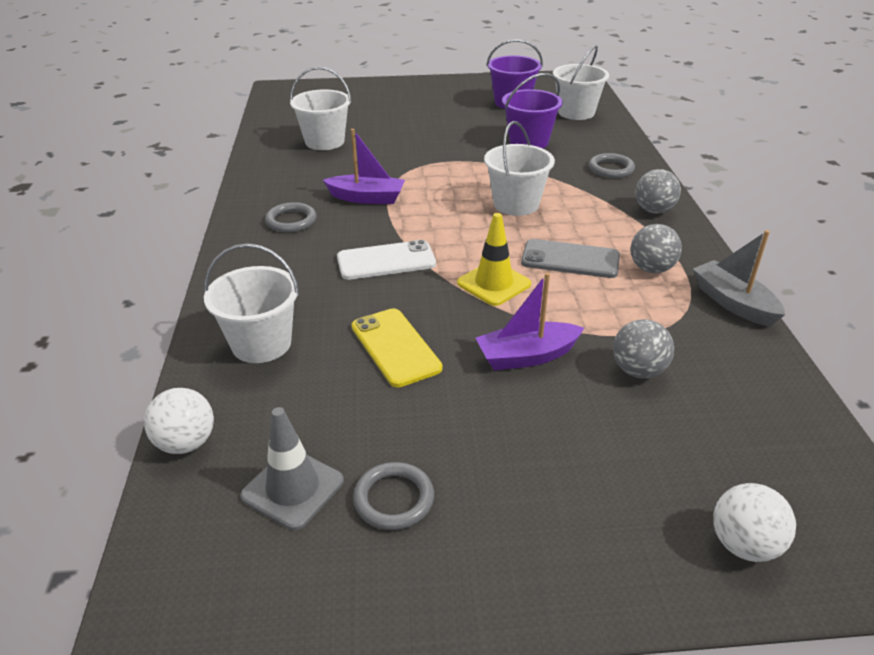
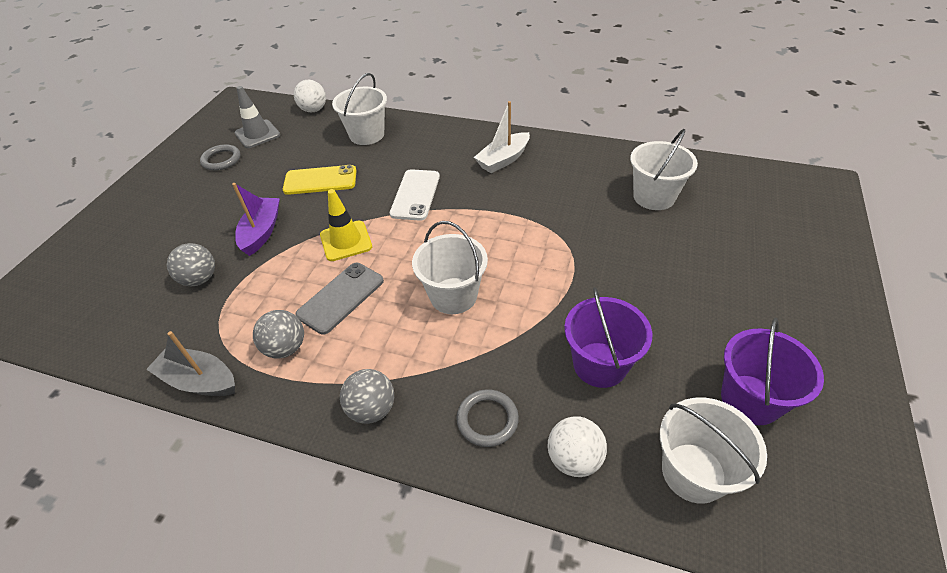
camera: 115 degrees right, 10 degrees up
grey ring [265,202,316,232] -> white boat [474,101,530,173]
purple boat [323,129,405,204] -> none
grey boat [693,230,785,327] -> grey boat turned 150 degrees counterclockwise [146,331,235,396]
white ball [713,483,796,562] -> white ball moved to [548,416,607,477]

